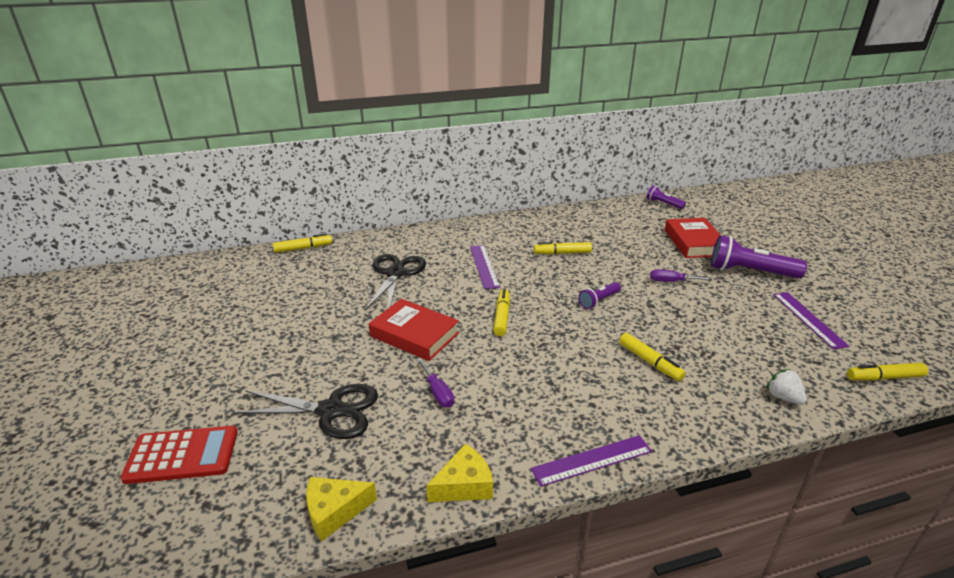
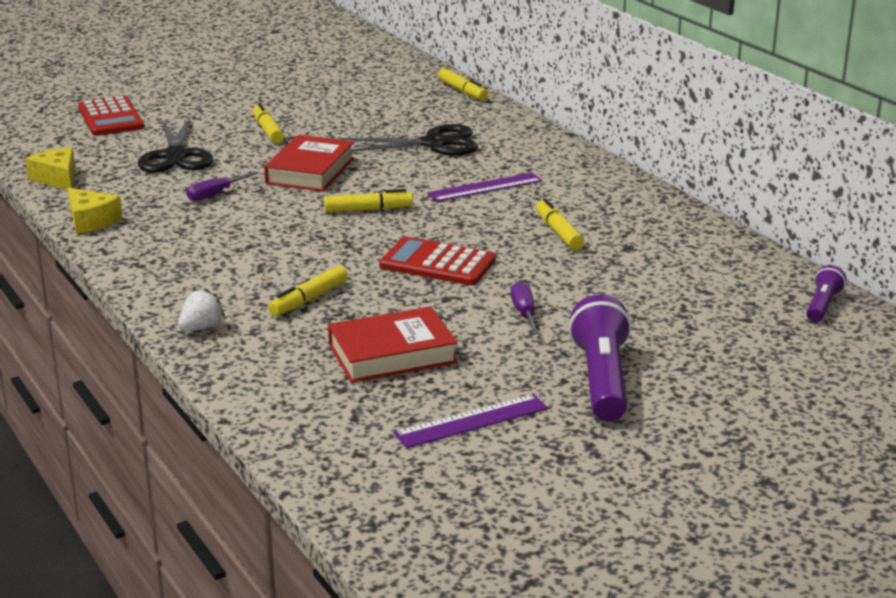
camera: 75 degrees right, 5 degrees down
purple ruler [531,435,652,487] -> none
purple flashlight [578,282,621,309] -> red calculator [379,237,496,285]
red book [665,218,720,258] -> red book moved to [328,306,458,383]
white strawberry [766,369,807,405] -> white strawberry moved to [178,289,225,331]
yellow marker [847,363,928,381] -> yellow marker moved to [253,103,284,143]

